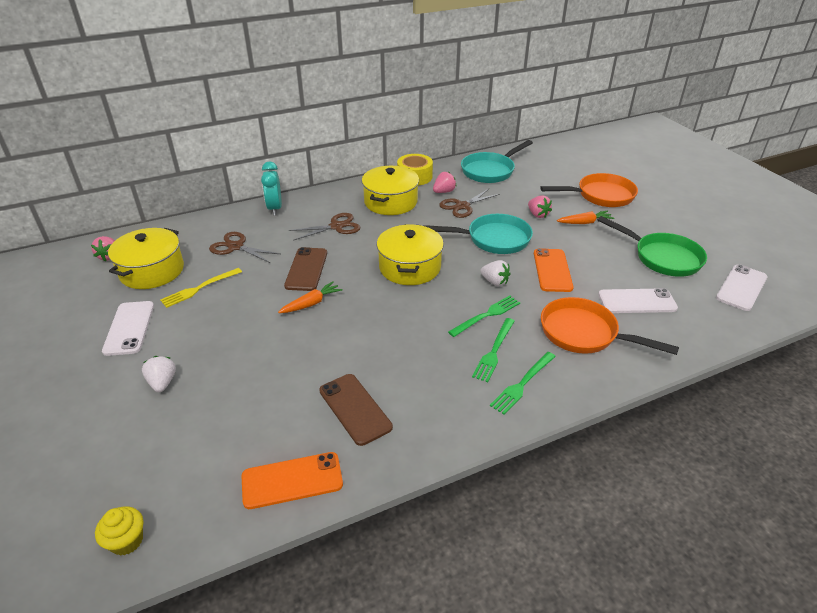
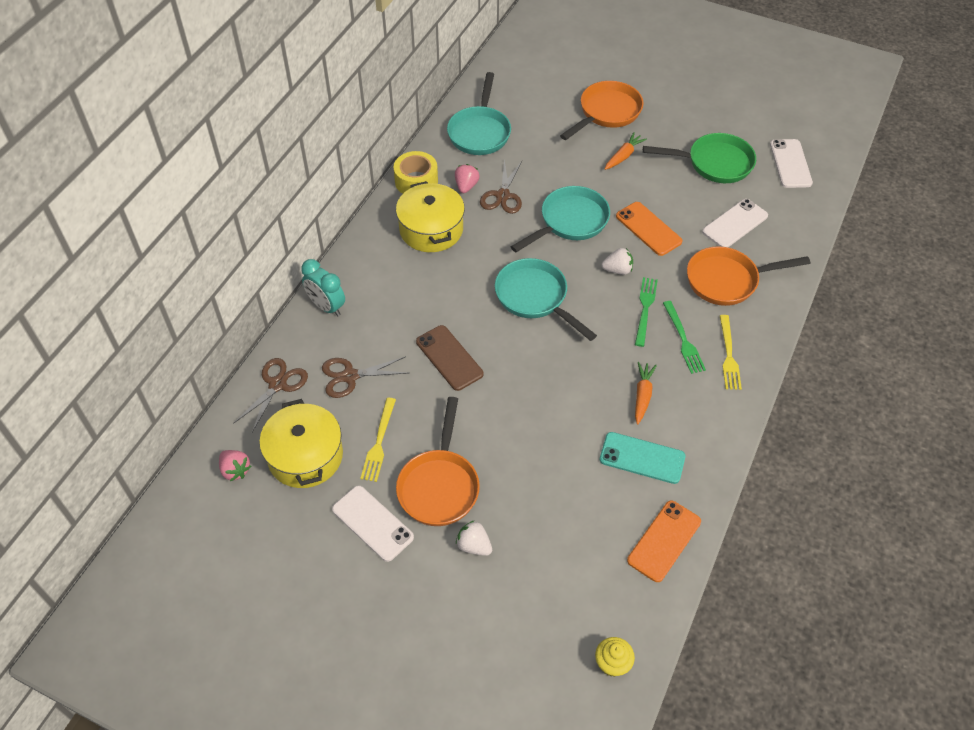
camera: 40 degrees left, 15 degrees up
orange carrot [278,281,343,313] -> orange carrot moved to [635,362,657,424]
brown scissors [289,213,360,241] -> brown scissors moved to [233,358,308,432]
brown phone [319,374,393,446] -> turquoise phone [600,432,685,484]
yellow pot [377,224,444,285] -> turquoise pan [495,258,597,341]
green fork [490,352,556,415] -> yellow fork [720,315,742,390]
pink strawberry [528,195,552,218] -> none
none -> orange pan [396,397,480,526]

